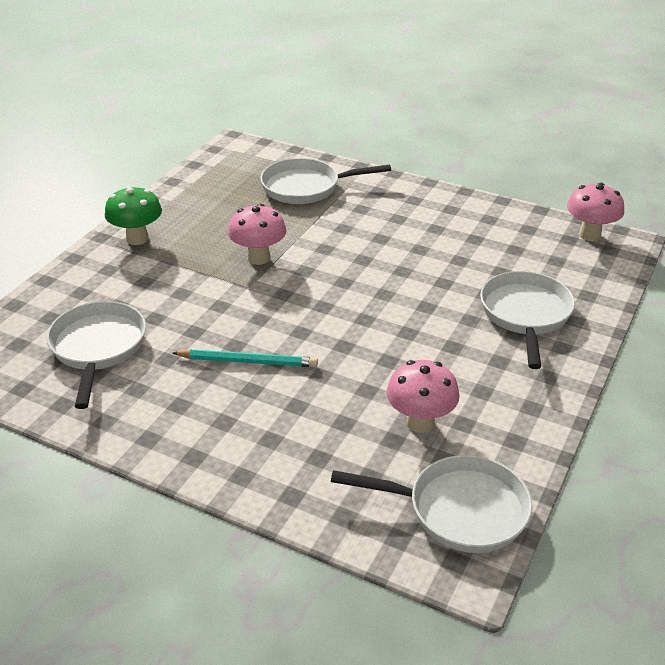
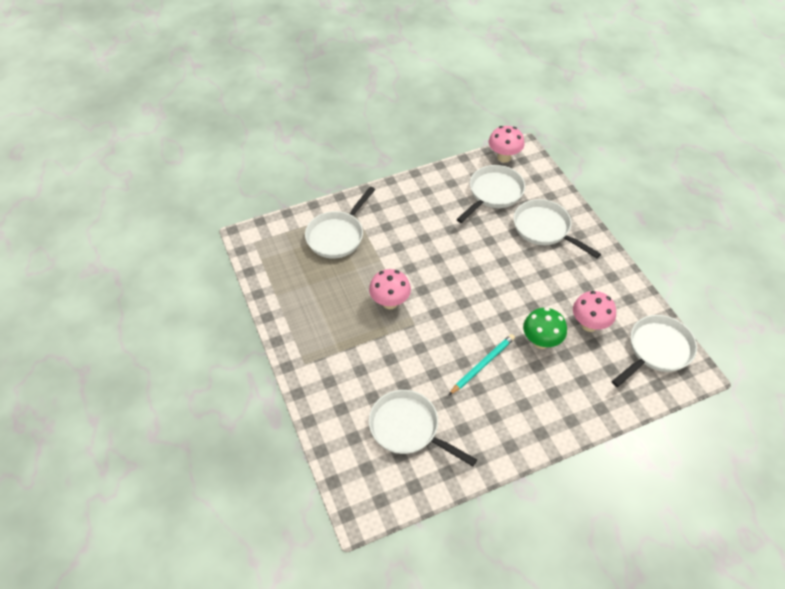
camera: 50 degrees left, 15 degrees up
green mushroom [105,186,162,245] -> green mushroom moved to [523,308,567,349]
none -> white pan [456,165,525,223]

